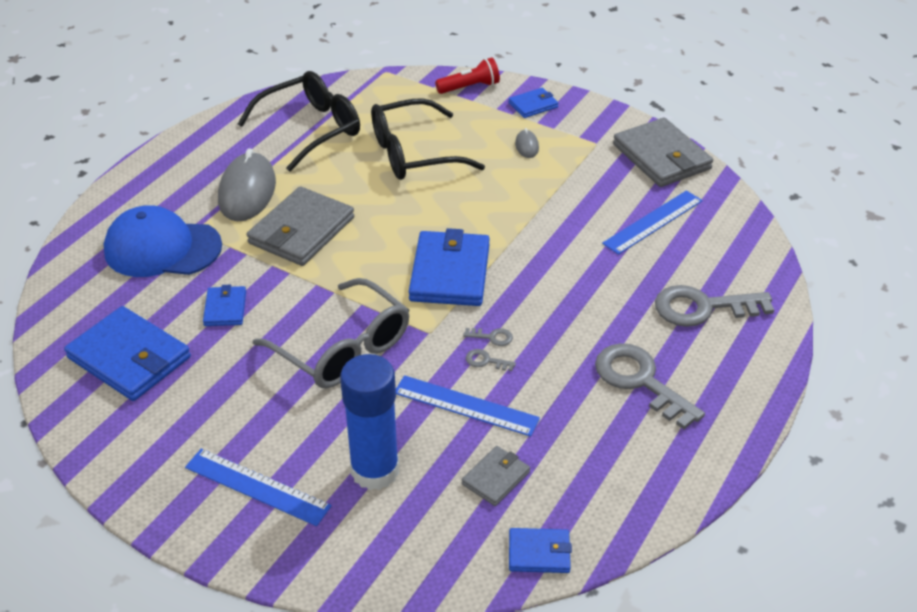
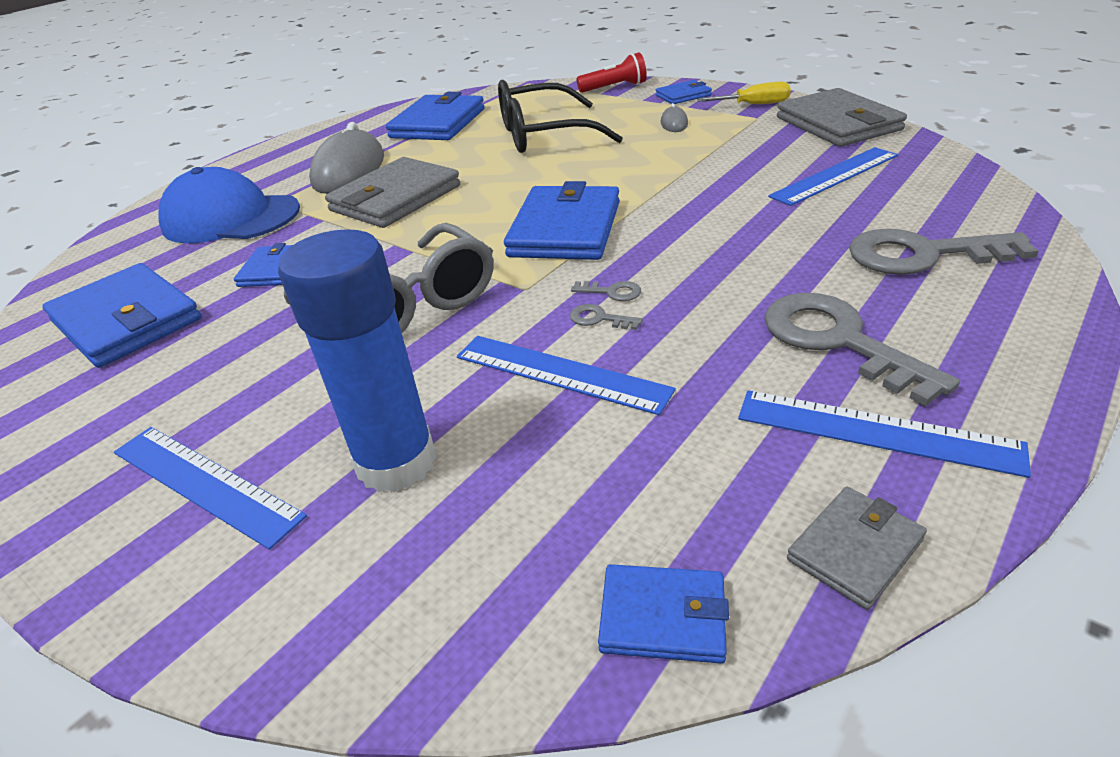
camera: 10 degrees right, 5 degrees down
black glasses [238,71,360,172] -> blue wallet [386,92,484,140]
grey wallet [462,446,530,506] -> grey wallet moved to [787,487,927,610]
none -> yellow screwdriver [697,81,791,104]
none -> blue ruler [738,390,1031,478]

